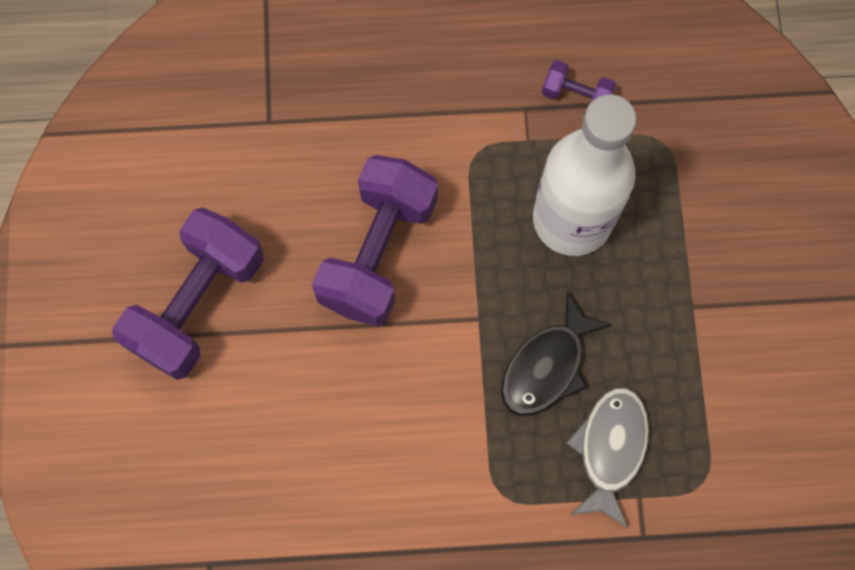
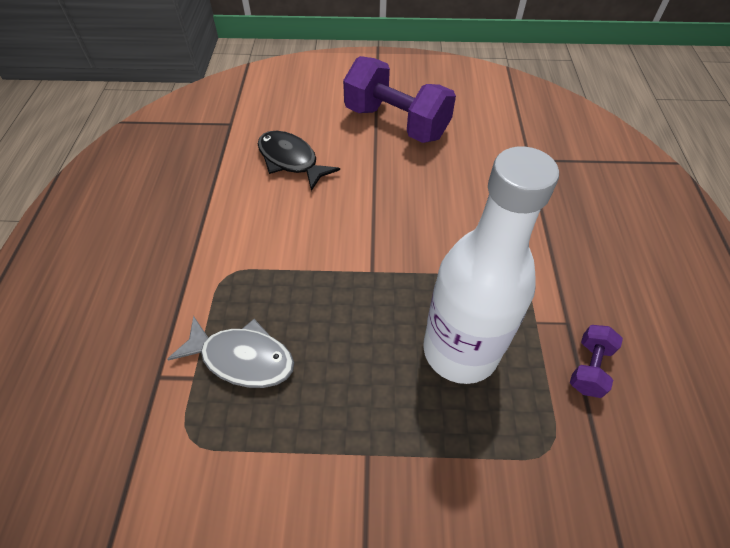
camera: 95 degrees right, 20 degrees down
purple dumbbell [312,155,438,327] -> none
black fish [501,291,613,416] -> black fish moved to [258,131,340,191]

